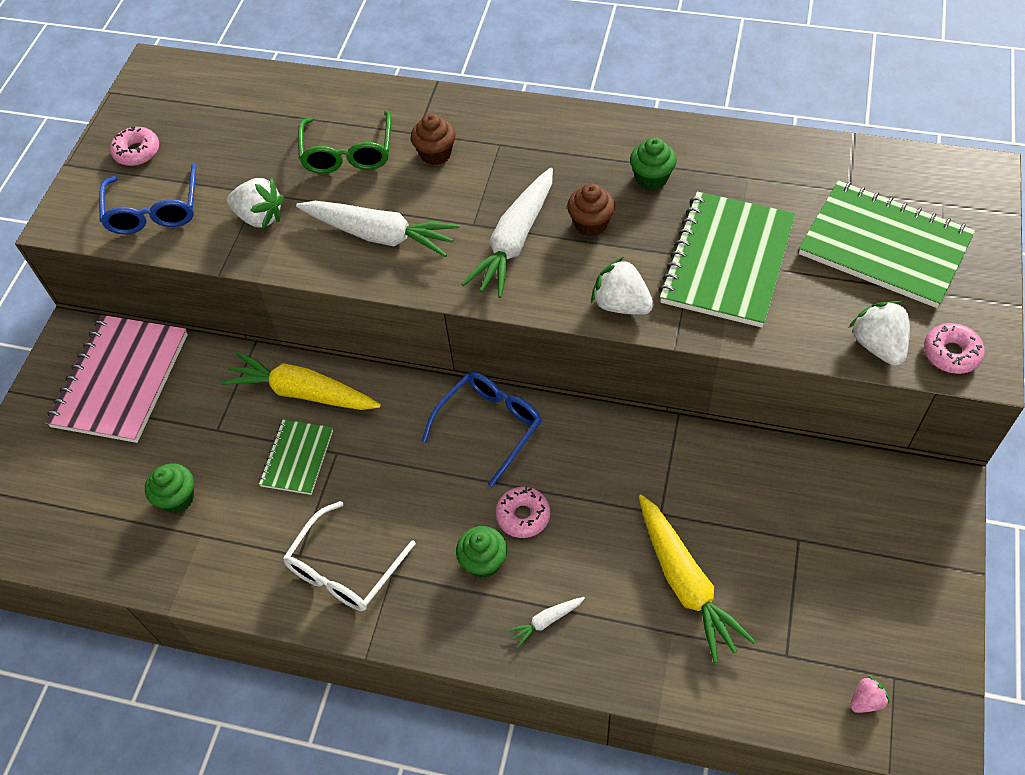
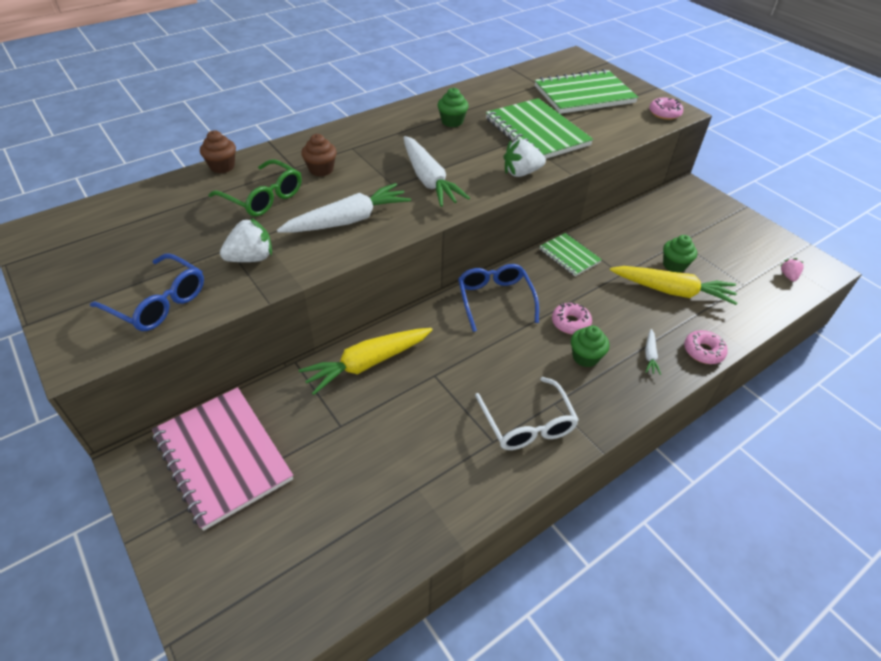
camera: 55 degrees left, 10 degrees down
pink donut [110,127,159,166] -> pink donut moved to [684,330,728,364]
green cupcake [145,463,194,513] -> green cupcake moved to [663,235,697,273]
green notebook [259,420,333,495] -> green notebook moved to [539,233,602,276]
brown cupcake [567,184,615,236] -> brown cupcake moved to [200,130,236,173]
white strawberry [849,301,910,366] -> none

